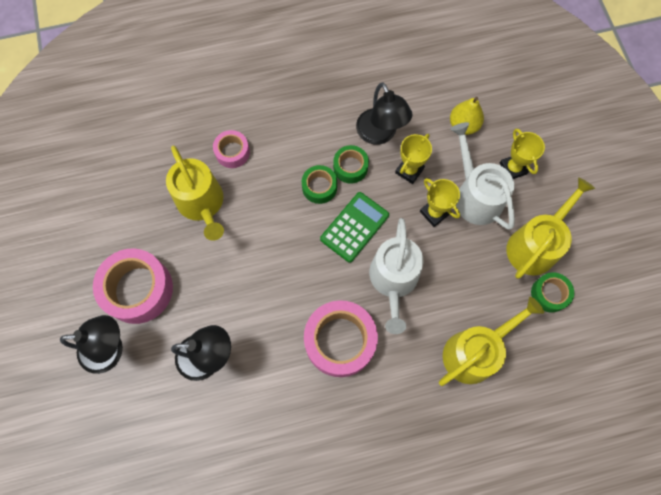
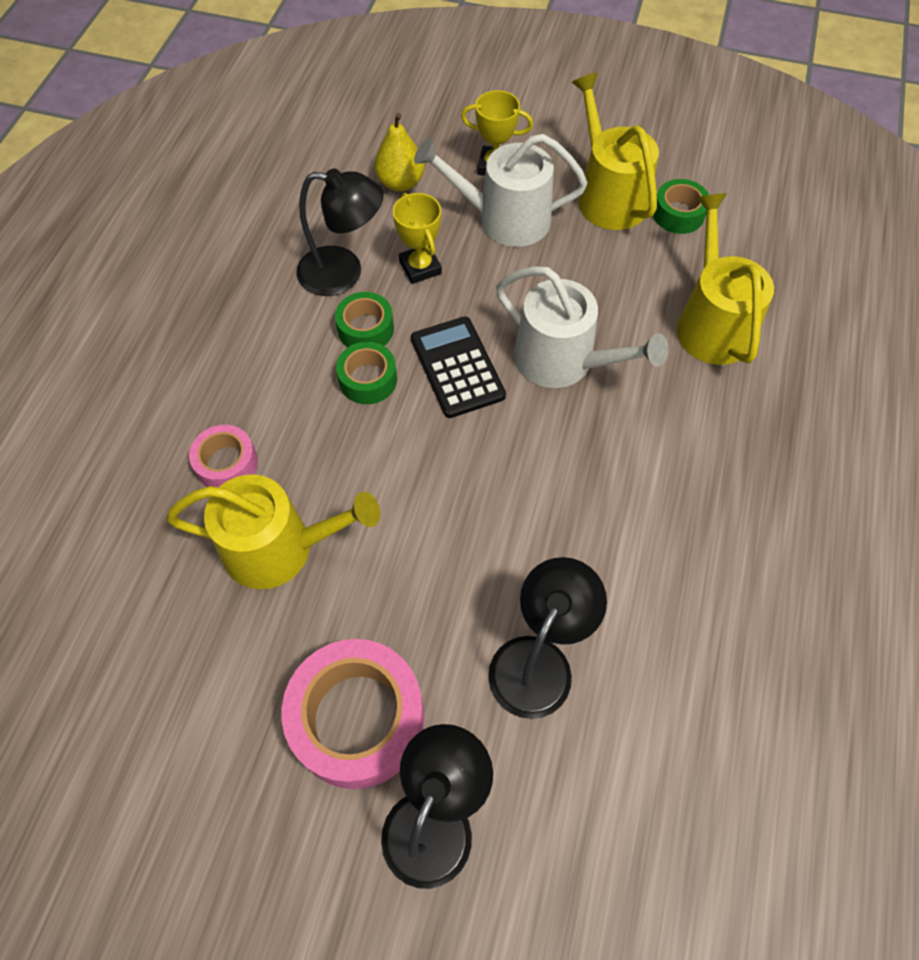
camera: 60 degrees left, 10 degrees down
pink tape [304,300,378,377] -> none
green calculator [320,192,389,263] -> black calculator [411,317,506,418]
yellow trophy [420,178,460,227] -> none

